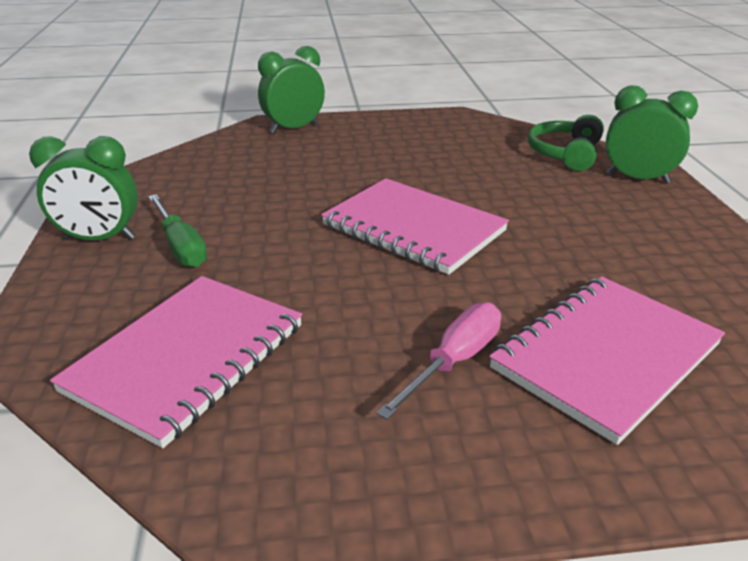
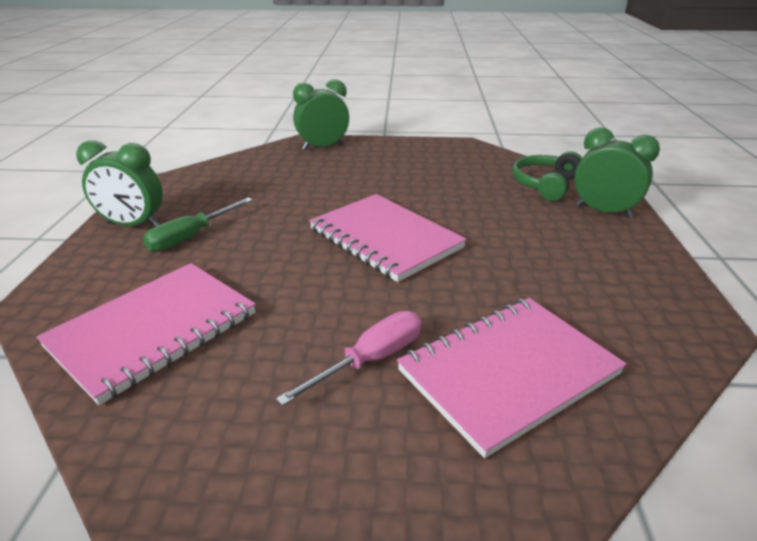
camera: 10 degrees right, 0 degrees up
green screwdriver [148,194,207,268] -> green screwdriver turned 60 degrees clockwise [143,198,253,252]

